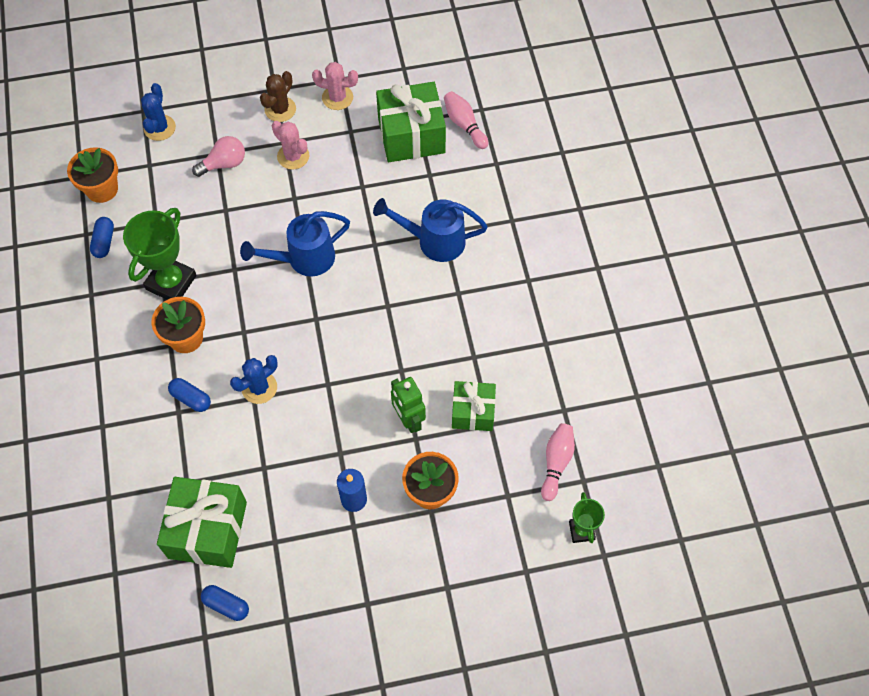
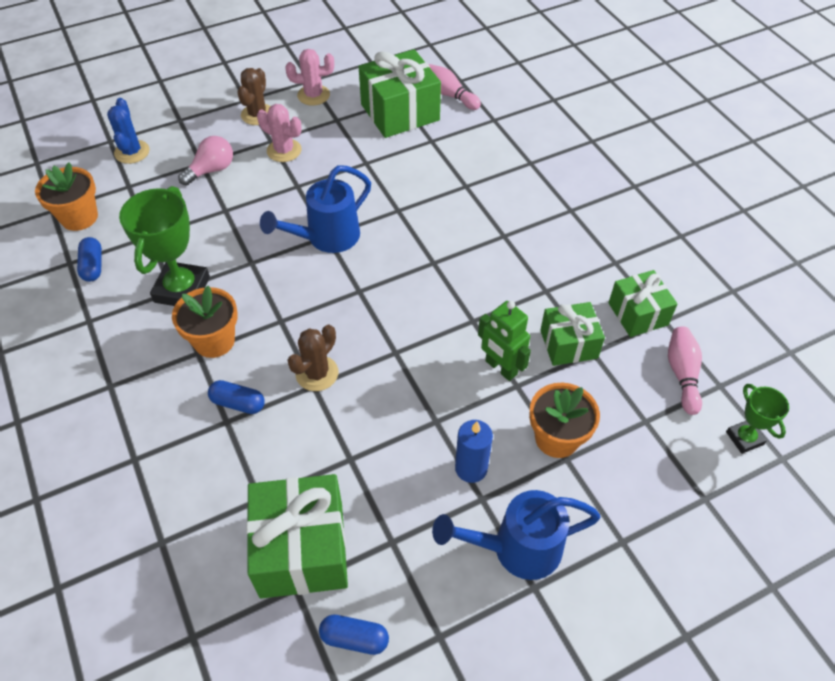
camera: 15 degrees left, 10 degrees down
blue cactus [230,355,277,404] -> brown cactus [287,325,338,391]
blue watering can [373,198,488,262] -> blue watering can moved to [432,490,601,580]
none -> green gift [609,270,678,337]

